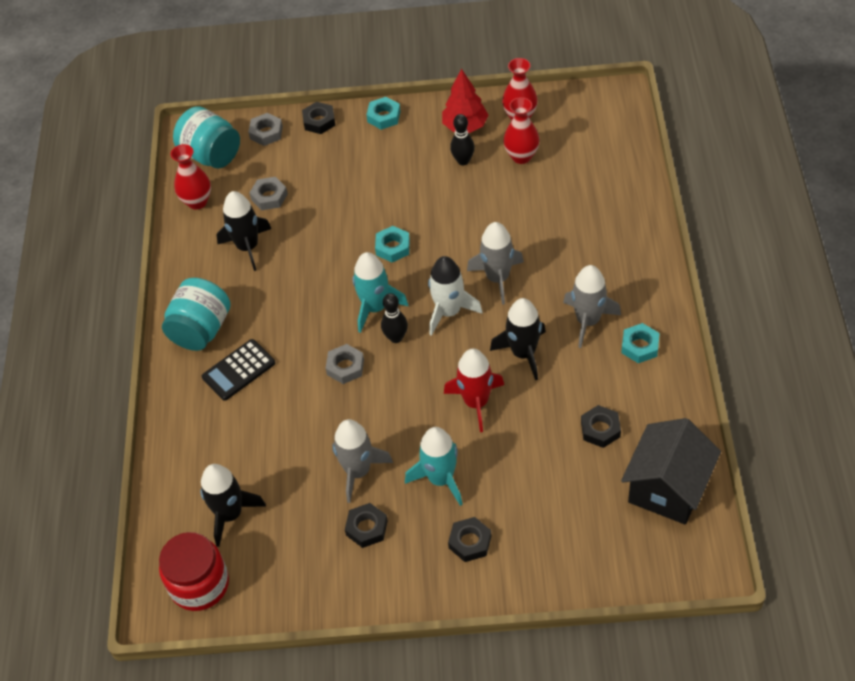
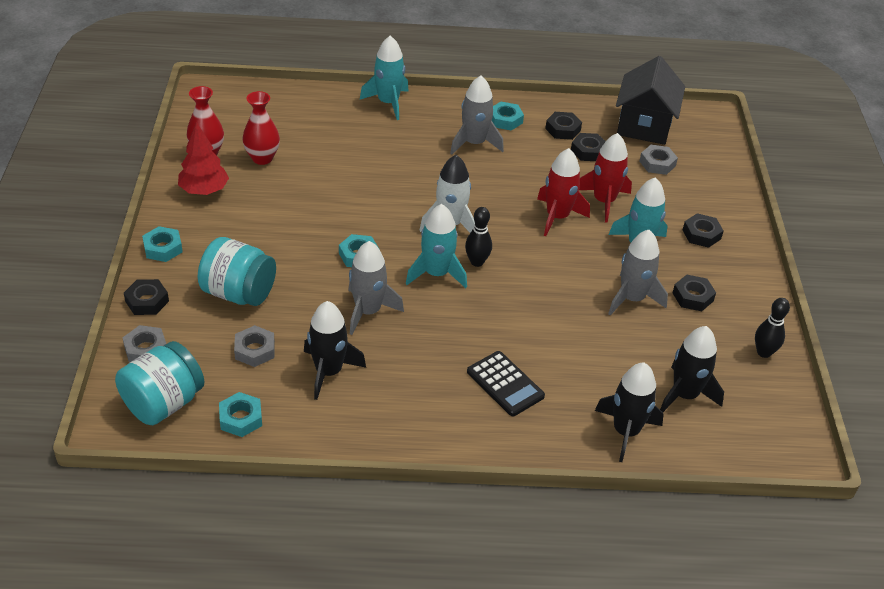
camera: 95 degrees left, 10 degrees down
red jar [159,532,229,611] -> none
turquoise jar [162,278,230,351] -> turquoise jar moved to [198,237,276,306]
red vase [171,144,211,210] -> turquoise nut [219,392,262,437]
grey nut [325,344,364,384] -> grey nut moved to [639,145,678,175]
black bowling pin [450,114,475,165] -> black bowling pin moved to [755,298,790,358]
grey rocket [467,222,524,305] -> grey rocket moved to [348,241,404,335]
black rocket [490,298,546,380] -> black rocket moved to [595,363,664,462]
black house [621,418,721,525] -> black house turned 75 degrees clockwise [616,56,685,145]
none -> turquoise rocket [360,35,409,120]
none -> black nut [545,112,582,140]
none -> red rocket [579,133,632,223]

